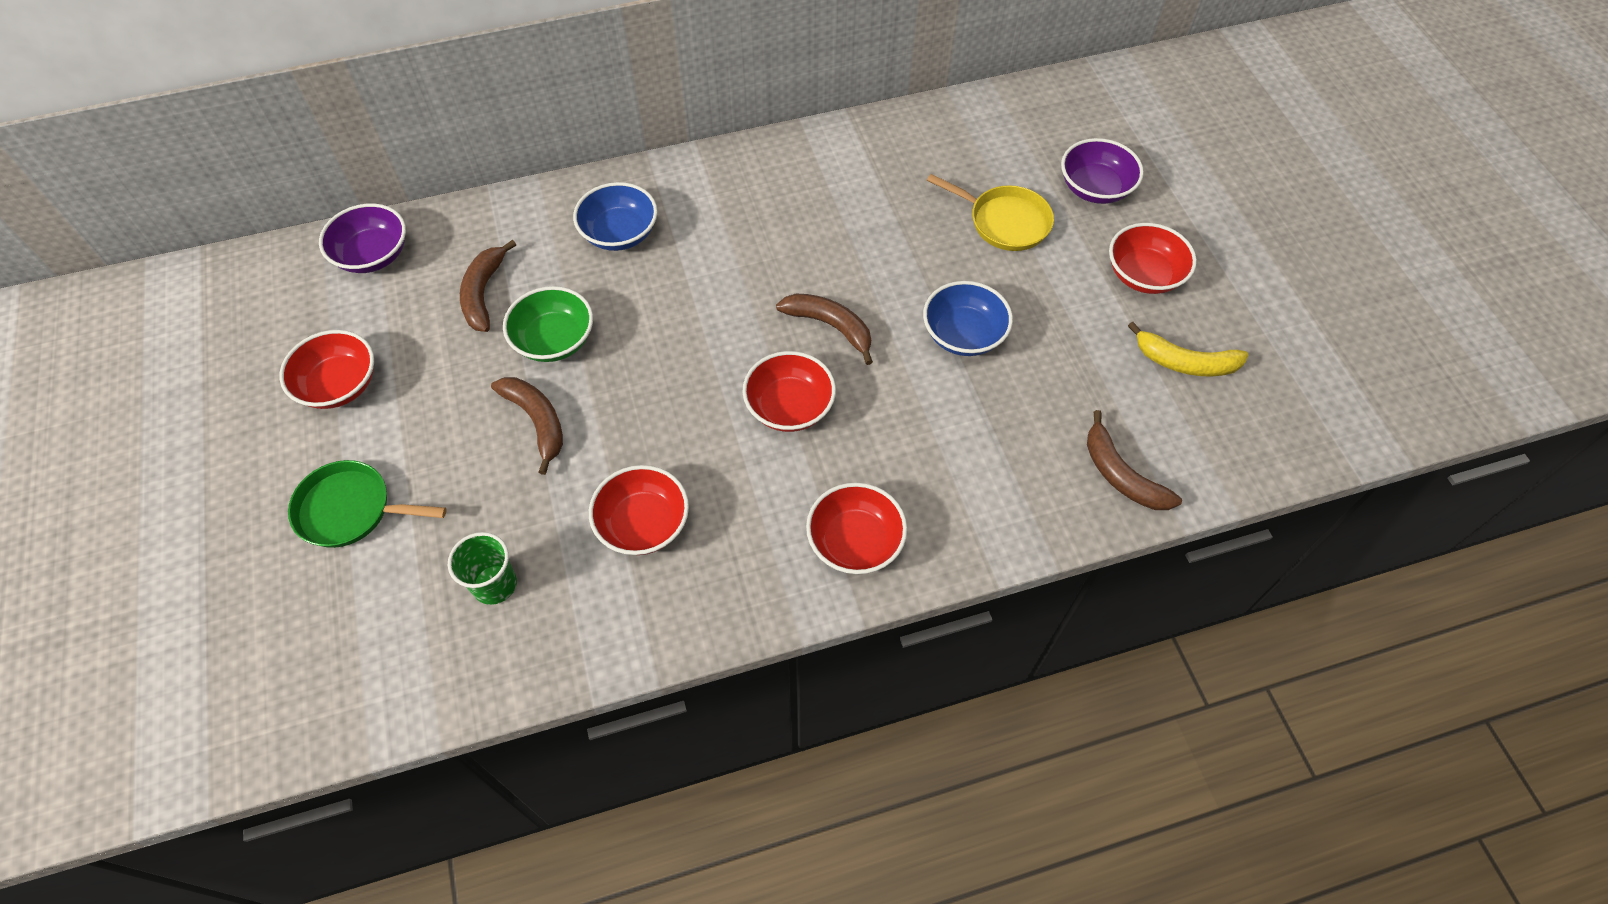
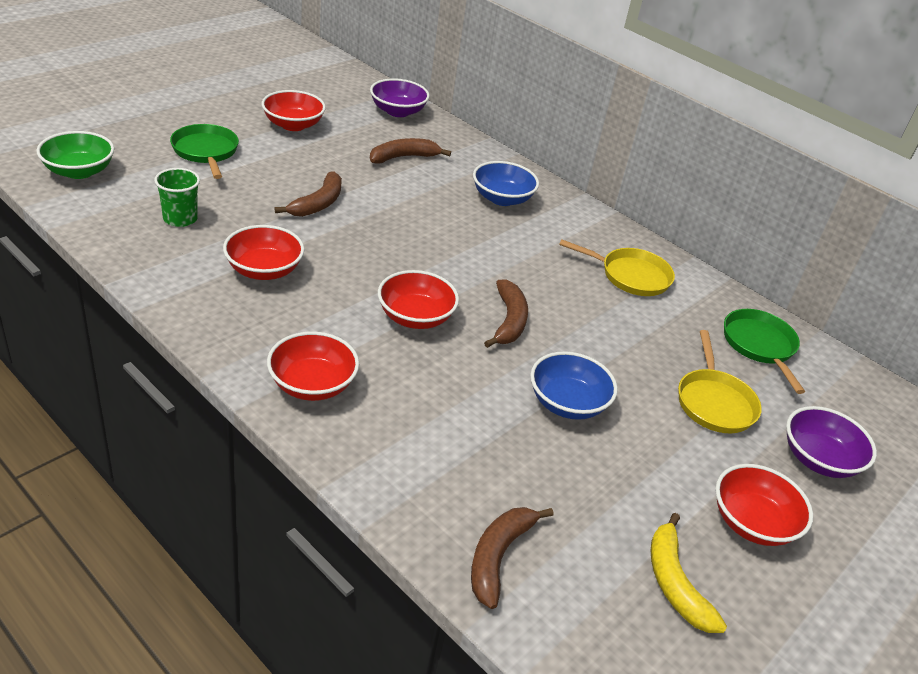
camera: 55 degrees right, 20 degrees down
green bowl [503,286,593,362] -> green bowl moved to [36,131,114,179]
none -> yellow pan [559,239,675,296]
none -> green pan [724,309,805,394]

